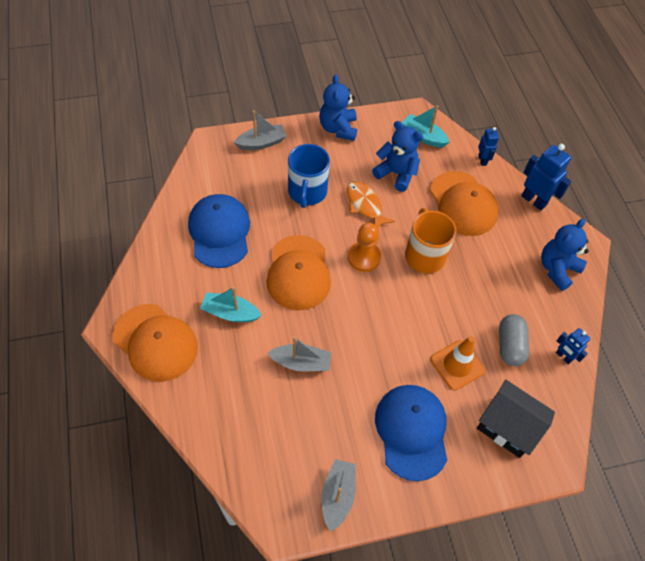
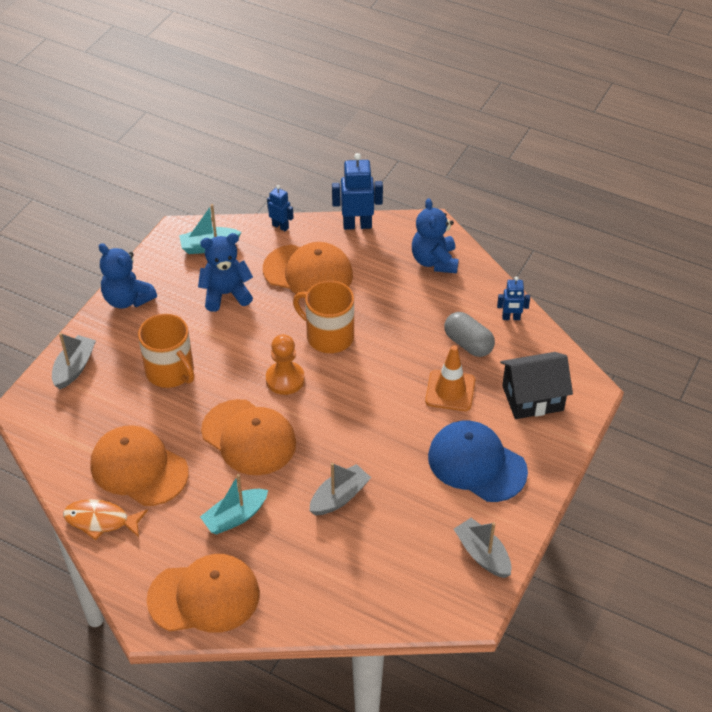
camera: 45 degrees left, 10 degrees down
blue cap [188,194,250,268] -> orange cap [90,425,189,506]
blue mug [288,144,330,208] -> orange mug [138,314,194,388]
orange fish [347,181,395,228] -> orange fish moved to [63,499,148,541]

